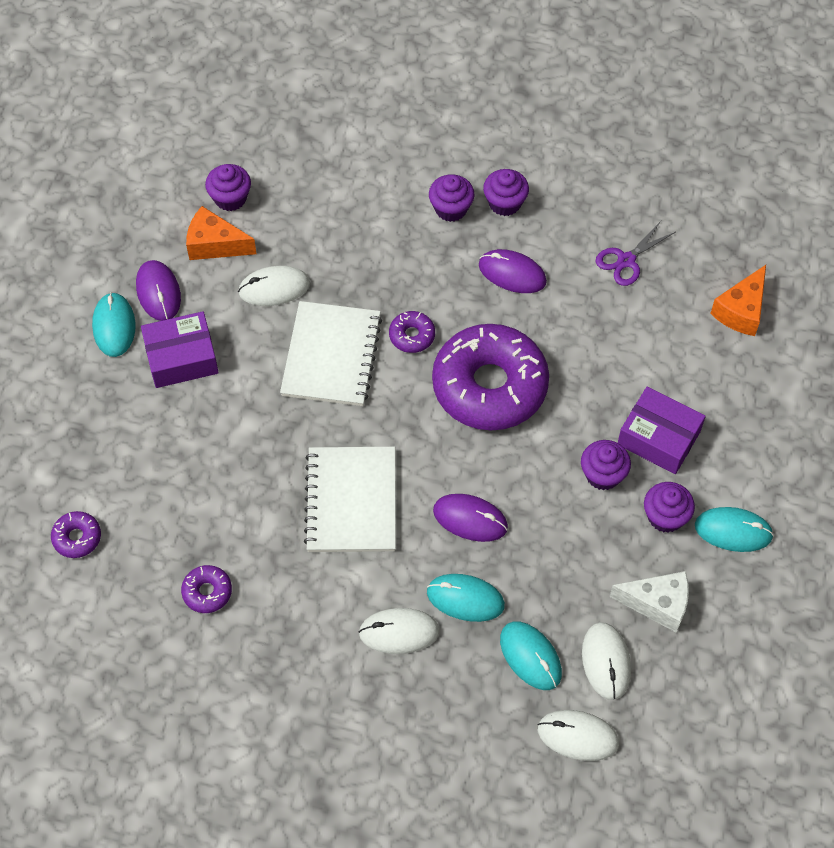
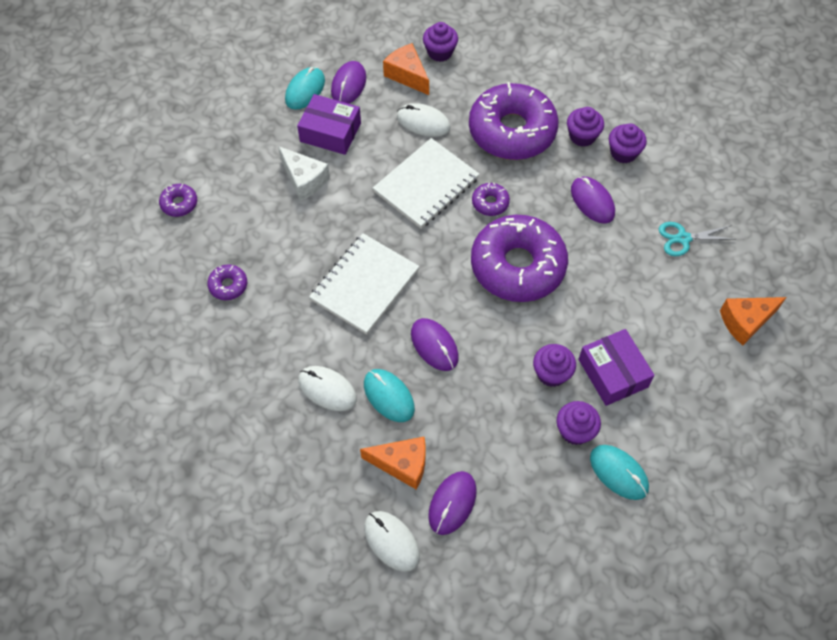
camera: 35 degrees right, 0 degrees up
turquoise mouse [500,621,562,690] -> orange cheese [360,437,426,490]
white mouse [582,622,631,700] -> purple mouse [428,471,477,535]
purple scissors [595,221,675,286] -> turquoise scissors [659,222,736,256]
white cheese [610,571,689,633] -> white cheese moved to [278,146,330,201]
none -> purple donut [469,82,559,160]

